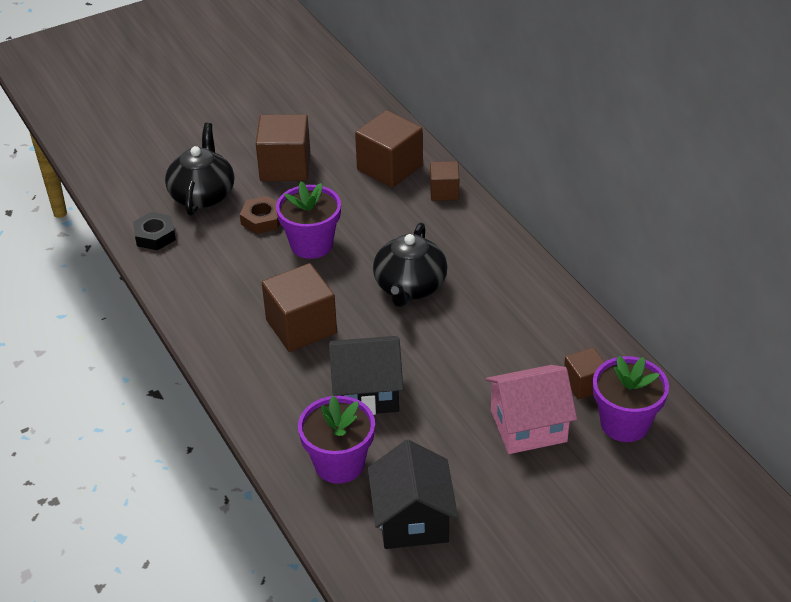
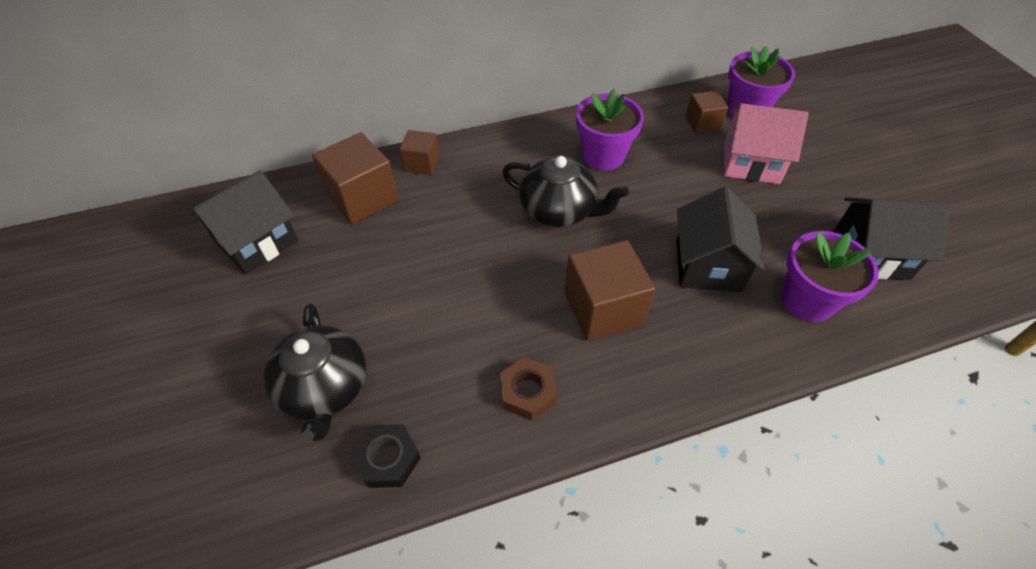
camera: 80 degrees left, 10 degrees up
black teapot [165,123,234,216] -> black teapot turned 120 degrees counterclockwise [263,303,366,441]
brown nut [240,196,280,234] -> brown nut moved to [500,357,557,421]
brown cube [256,114,310,181] -> none
purple flower pot [276,182,341,259] -> purple flower pot moved to [576,89,644,170]
pink house [486,365,577,454] -> pink house turned 75 degrees counterclockwise [724,103,809,184]
none -> black house [190,170,298,274]

